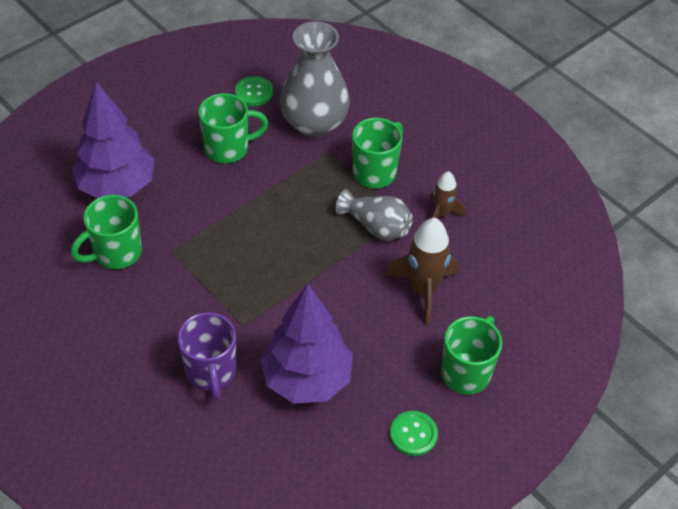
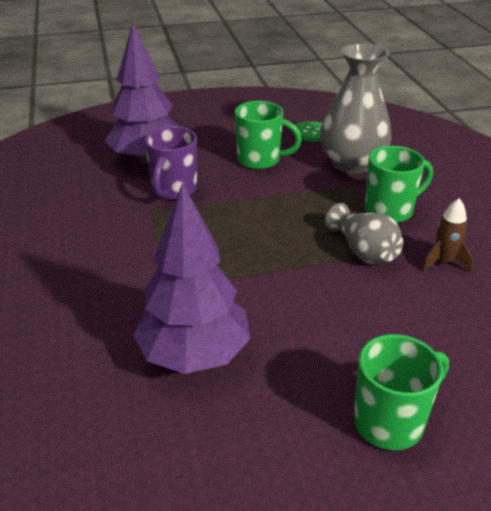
camera: 30 degrees right, 15 degrees down
green mug [71,195,142,269] -> none
purple mug [178,312,236,401] -> purple mug moved to [144,126,197,200]
brown rocket [385,218,458,325] -> none
green button [390,411,438,456] -> none

